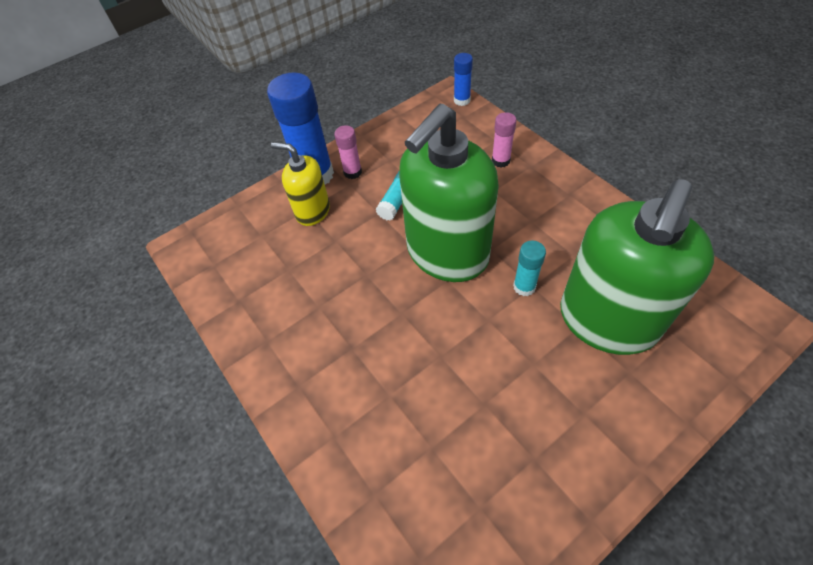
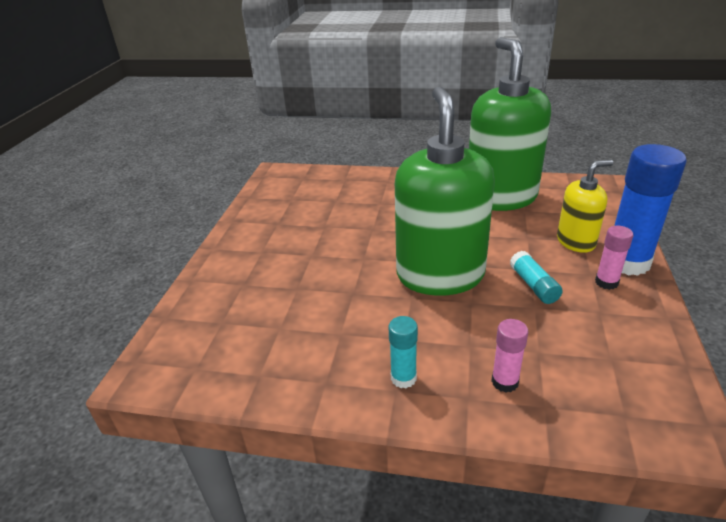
camera: 135 degrees right, 20 degrees down
blue glue stick [454,53,473,106] -> none
turquoise glue stick [513,240,546,296] -> turquoise glue stick moved to [388,316,418,388]
green soap dispenser [560,179,715,355] -> green soap dispenser moved to [469,37,551,211]

